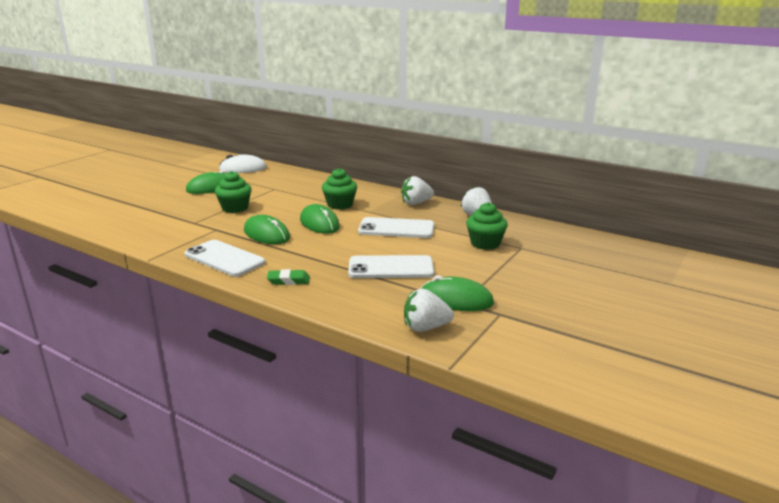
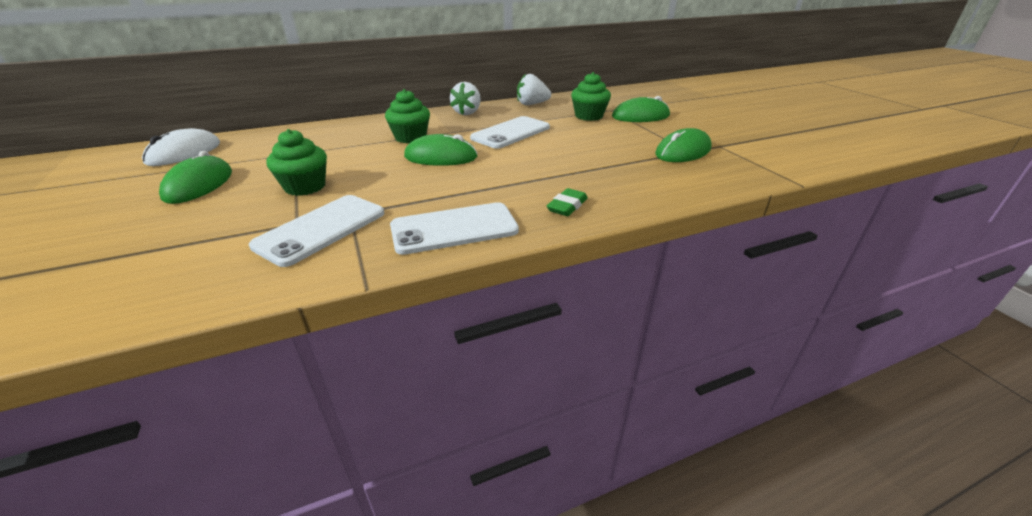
camera: 55 degrees left, 10 degrees up
green mouse [244,215,290,244] -> green mouse moved to [612,96,670,122]
white phone [348,255,434,278] -> white phone moved to [249,195,385,267]
white strawberry [404,289,454,332] -> none

